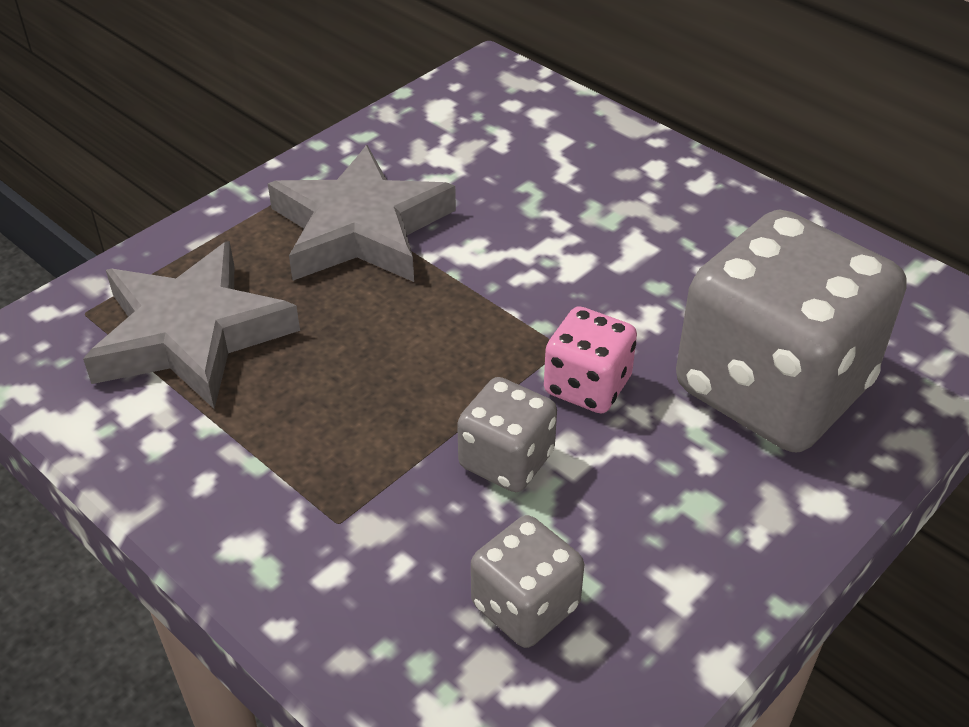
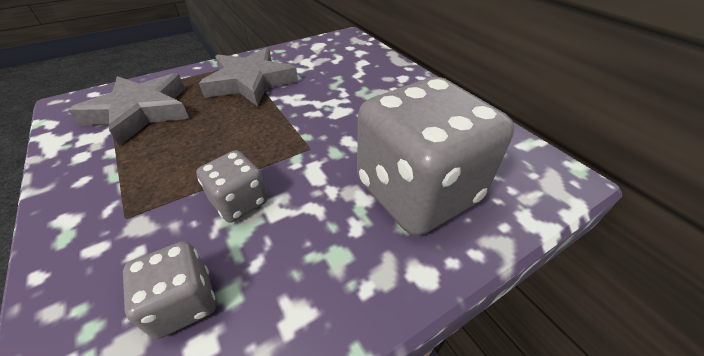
camera: 15 degrees right, 0 degrees up
pink dice [544,306,637,414] -> none

